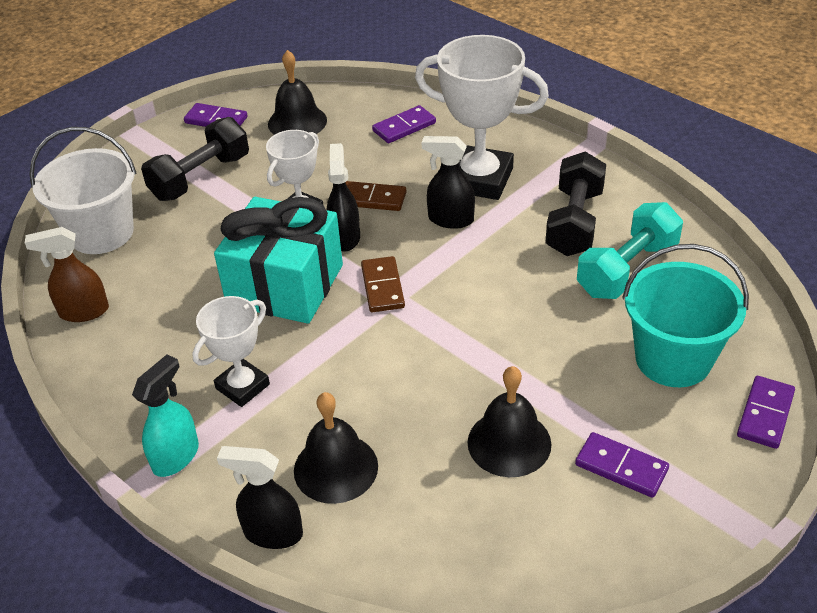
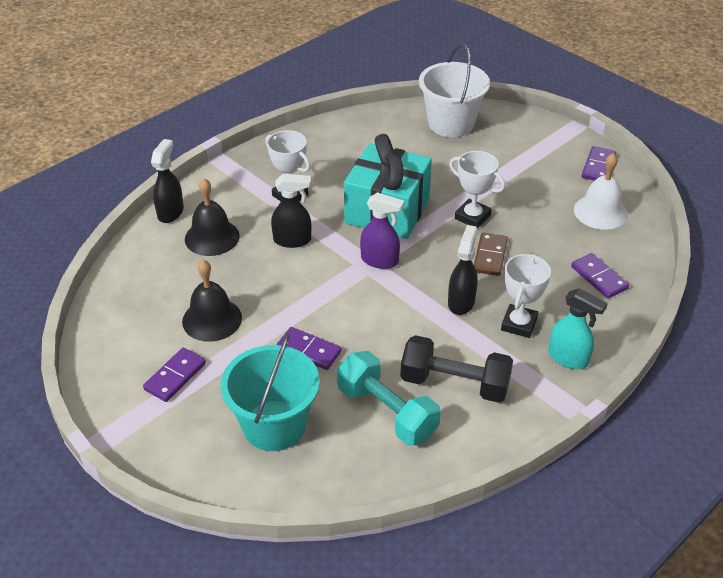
camera: 90 degrees right, 0 degrees up
brown spray bottle [25,227,109,322] -> none
turquoise spray bottle [132,354,199,477] -> turquoise spray bottle moved to [548,288,608,369]
black dumbbell [141,117,249,201] -> none
black bell [268,50,327,135] -> white bell [574,153,628,230]
black spray bottle [326,143,360,252] -> black spray bottle moved to [271,174,311,248]
brown domino [361,256,405,312] -> purple spray bottle [360,192,404,269]
white trophy [415,35,549,200] -> white trophy [501,254,551,338], size x0.59
purple domino [737,376,795,449] -> purple domino moved to [276,327,342,370]

